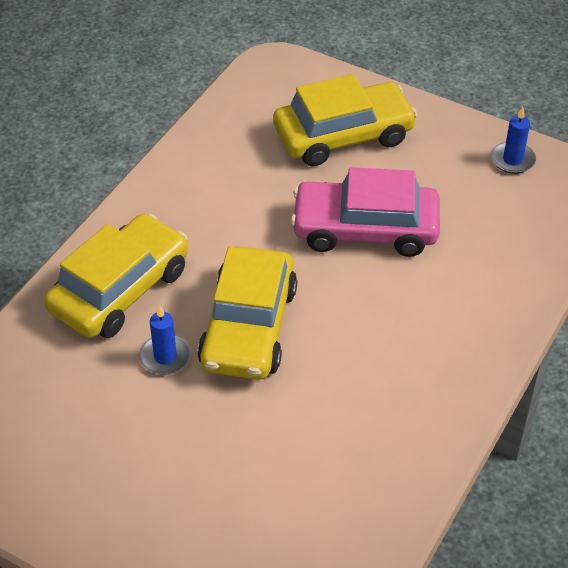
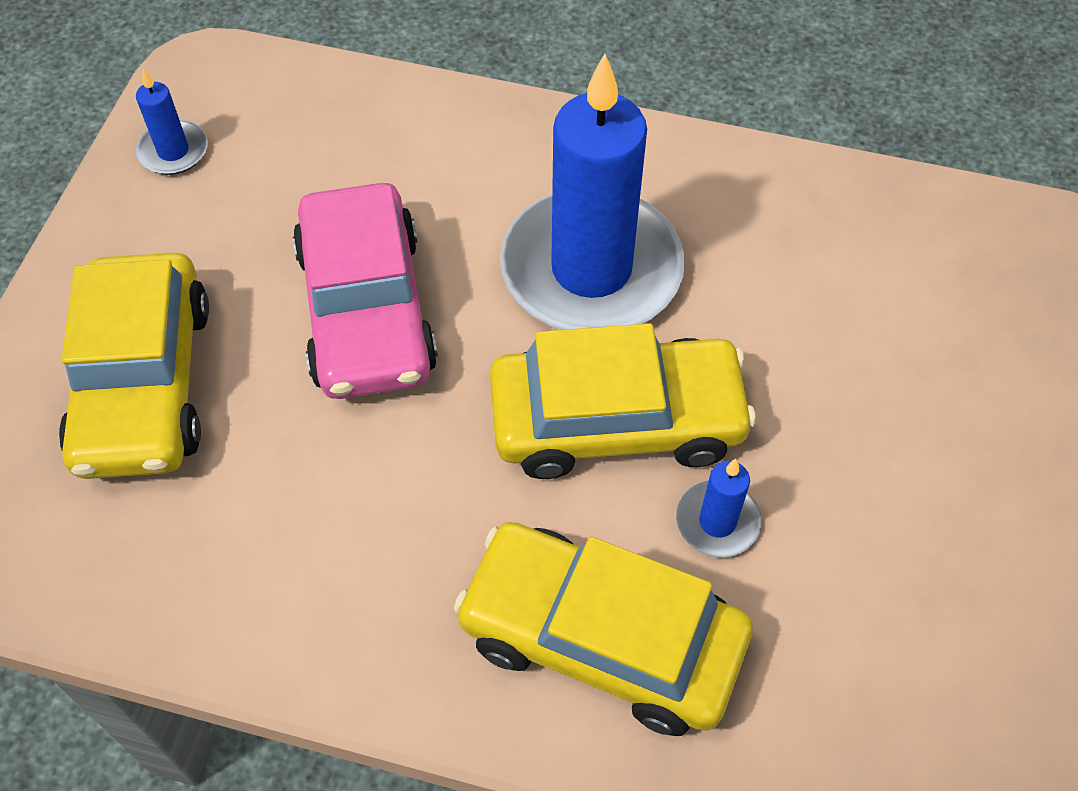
camera: 105 degrees left, 10 degrees up
yellow car [273,74,417,166] -> yellow car turned 150 degrees counterclockwise [59,253,209,479]
none -> blue candle [500,54,685,330]

